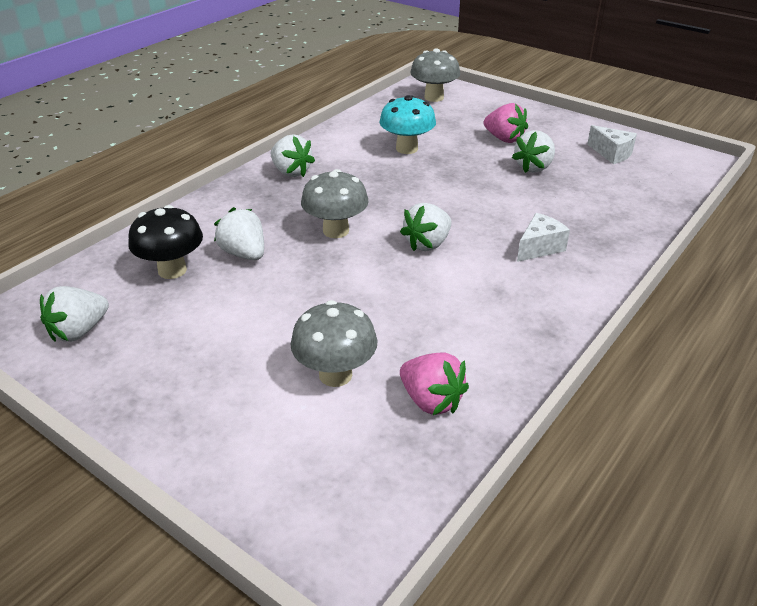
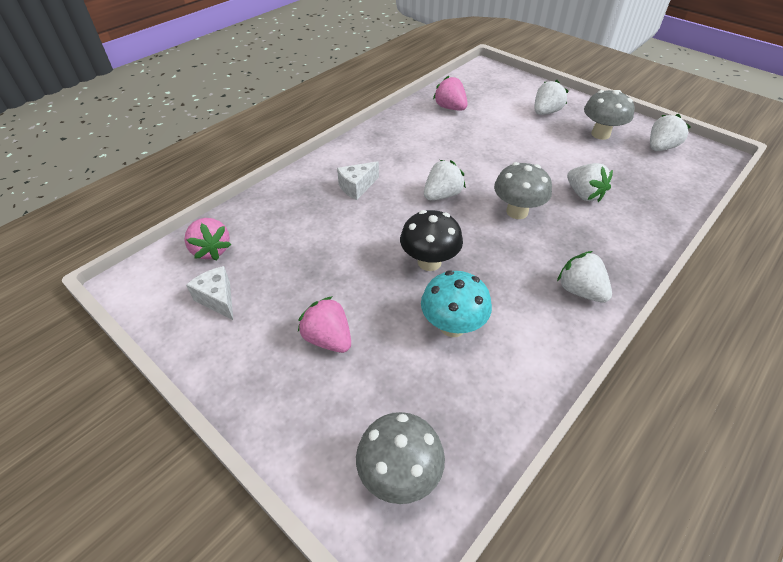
camera: 175 degrees left, 10 degrees up
black mushroom [128,205,203,279] -> black mushroom moved to [400,210,463,271]
grey mushroom [290,300,378,387] -> grey mushroom moved to [584,90,635,140]
white strawberry [512,130,555,173] -> white strawberry moved to [535,80,569,115]
none -> pink strawberry [184,218,231,260]

